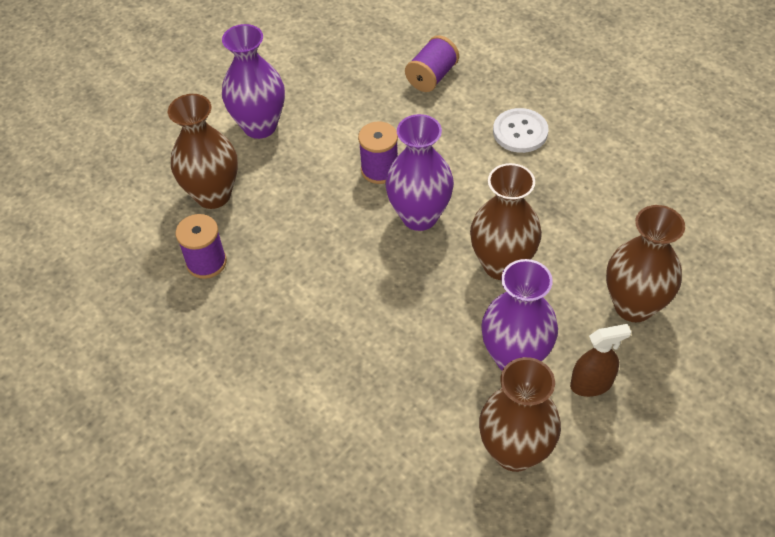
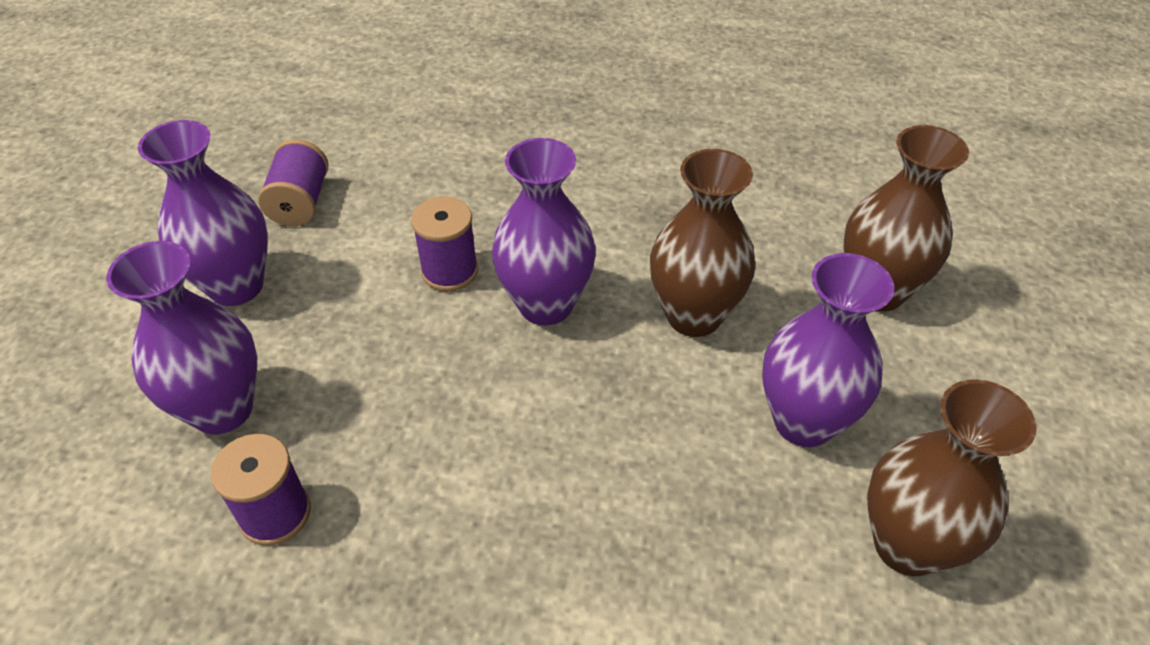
camera: 35 degrees left, 5 degrees down
brown vase [168,94,238,209] -> purple vase [106,241,257,434]
purple spool [405,35,459,92] -> purple spool moved to [258,139,329,226]
white button [493,108,549,153] -> none
brown spray bottle [570,324,631,397] -> none

